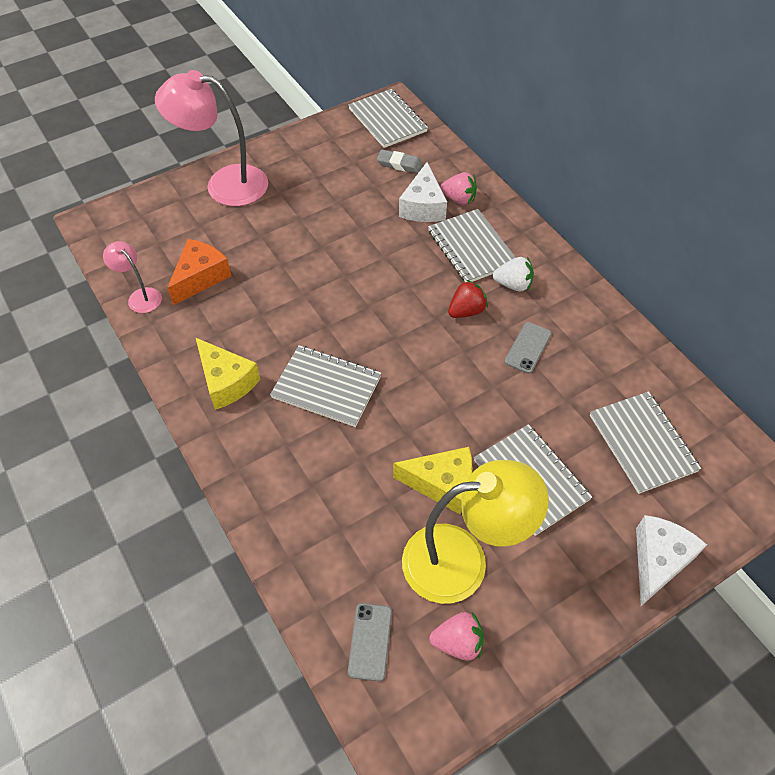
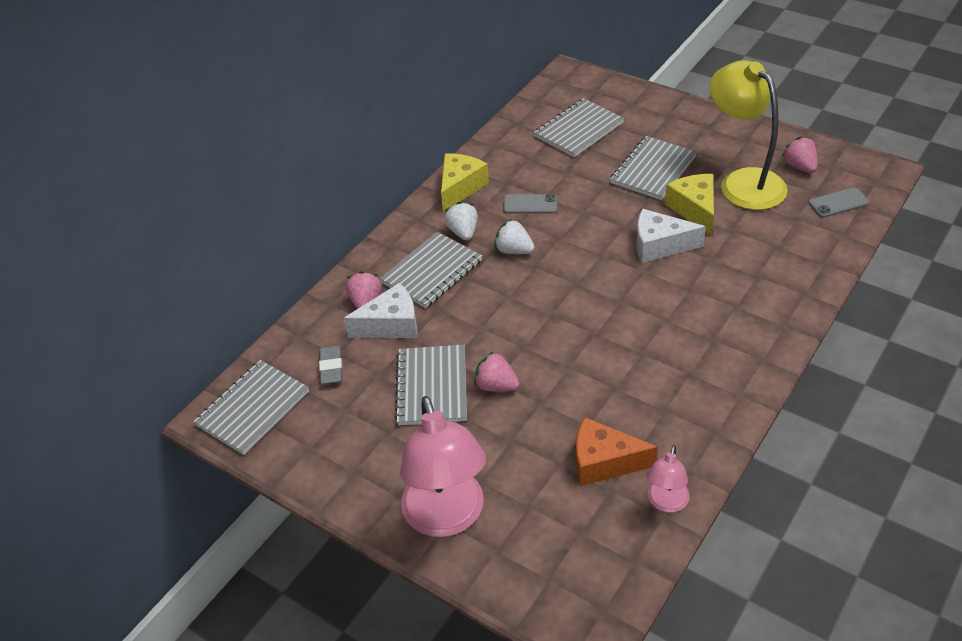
camera: 110 degrees left, 10 degrees down
yellow cheese [195,337,260,410] -> yellow cheese moved to [441,153,489,212]
grey notebook [270,345,381,427] -> grey notebook moved to [394,344,467,425]
red strawberry [448,280,488,318] -> white strawberry [494,219,534,254]
white cheese [636,515,707,606] -> white cheese moved to [637,209,706,263]
none -> pink strawberry [474,352,519,392]

